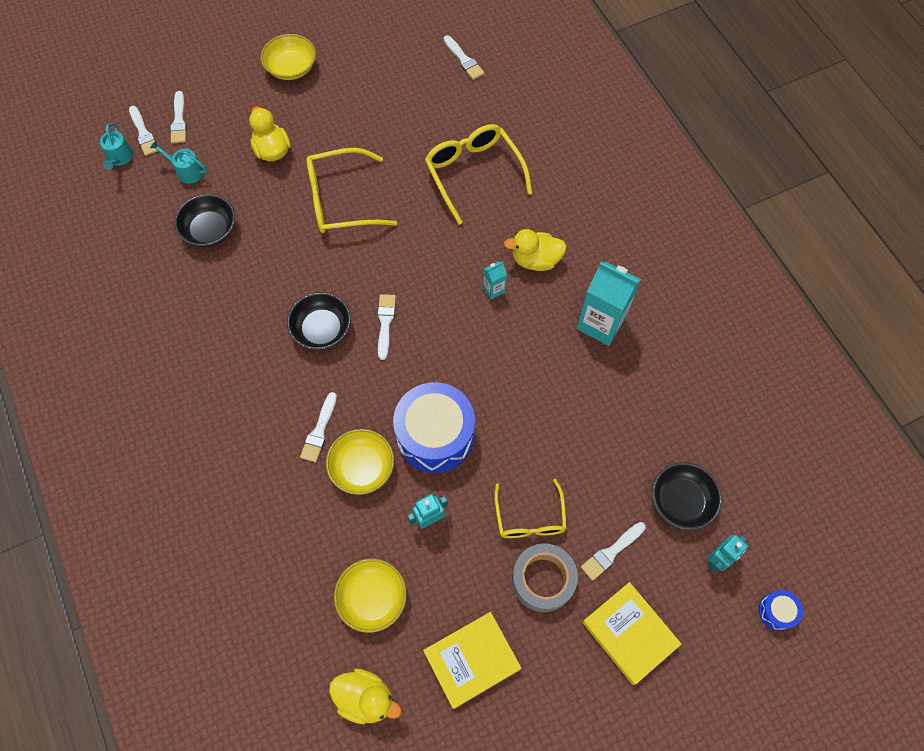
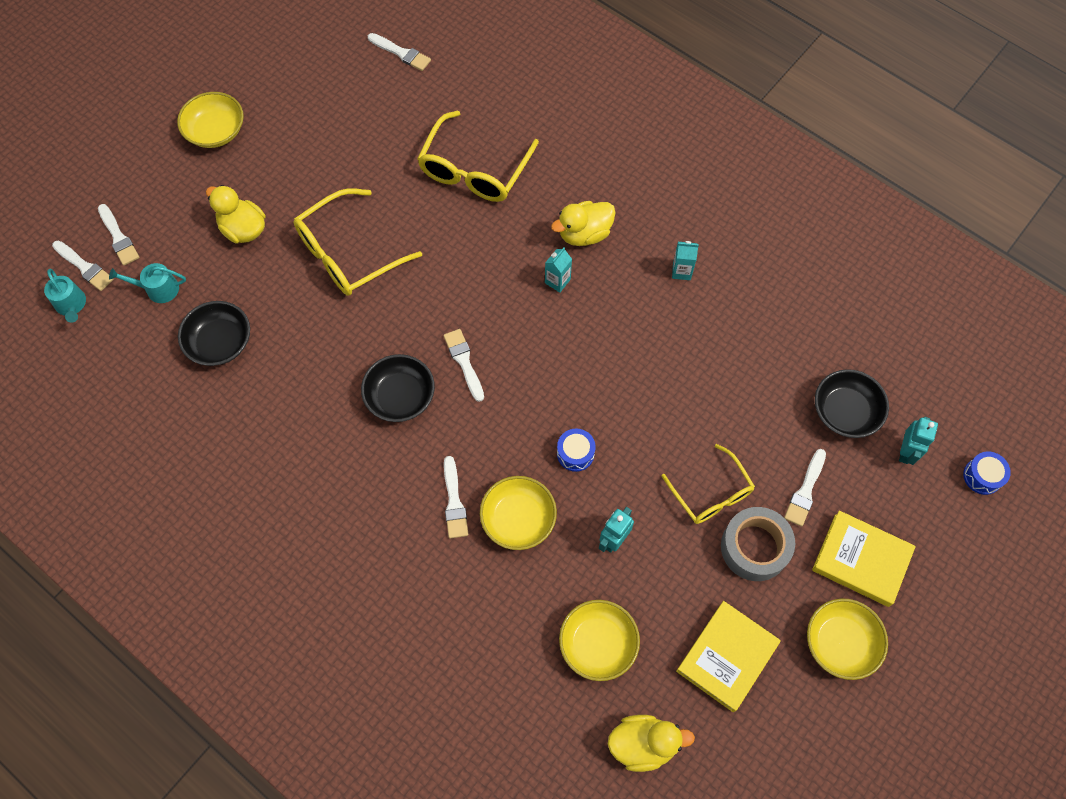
camera: 25 degrees left, 0 degrees up
blue drum [393,382,475,473] -> blue drum [557,429,596,472], size x0.43
yellow glasses [425,124,532,225] -> yellow glasses turned 105 degrees counterclockwise [417,110,539,202]
turquoise carton [577,261,641,346] -> turquoise carton [672,241,699,280], size x0.46
none -> yellow bowl [807,599,888,680]

